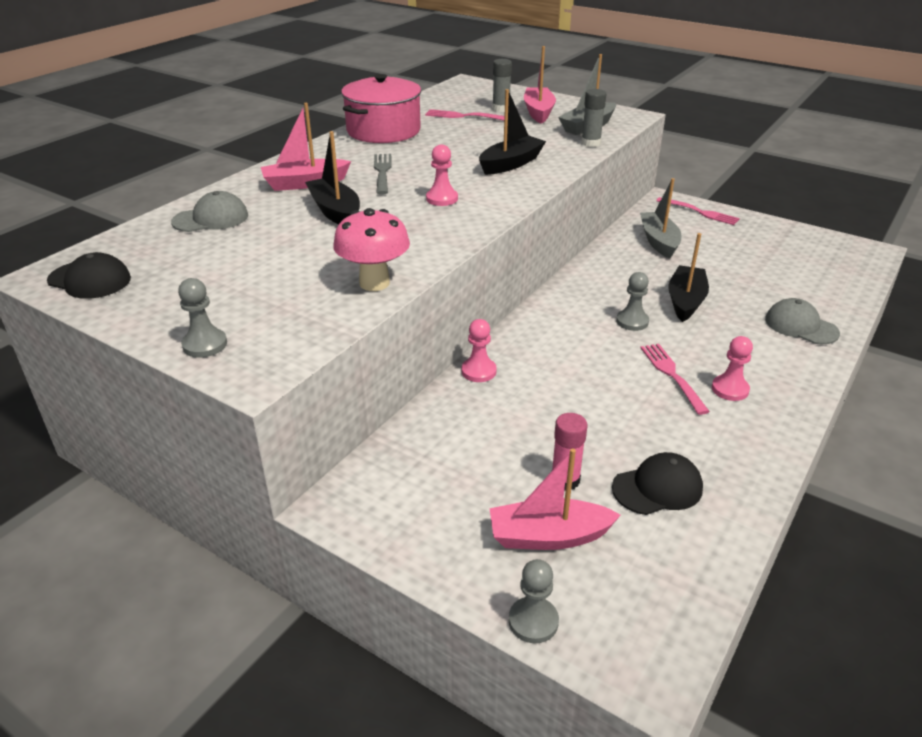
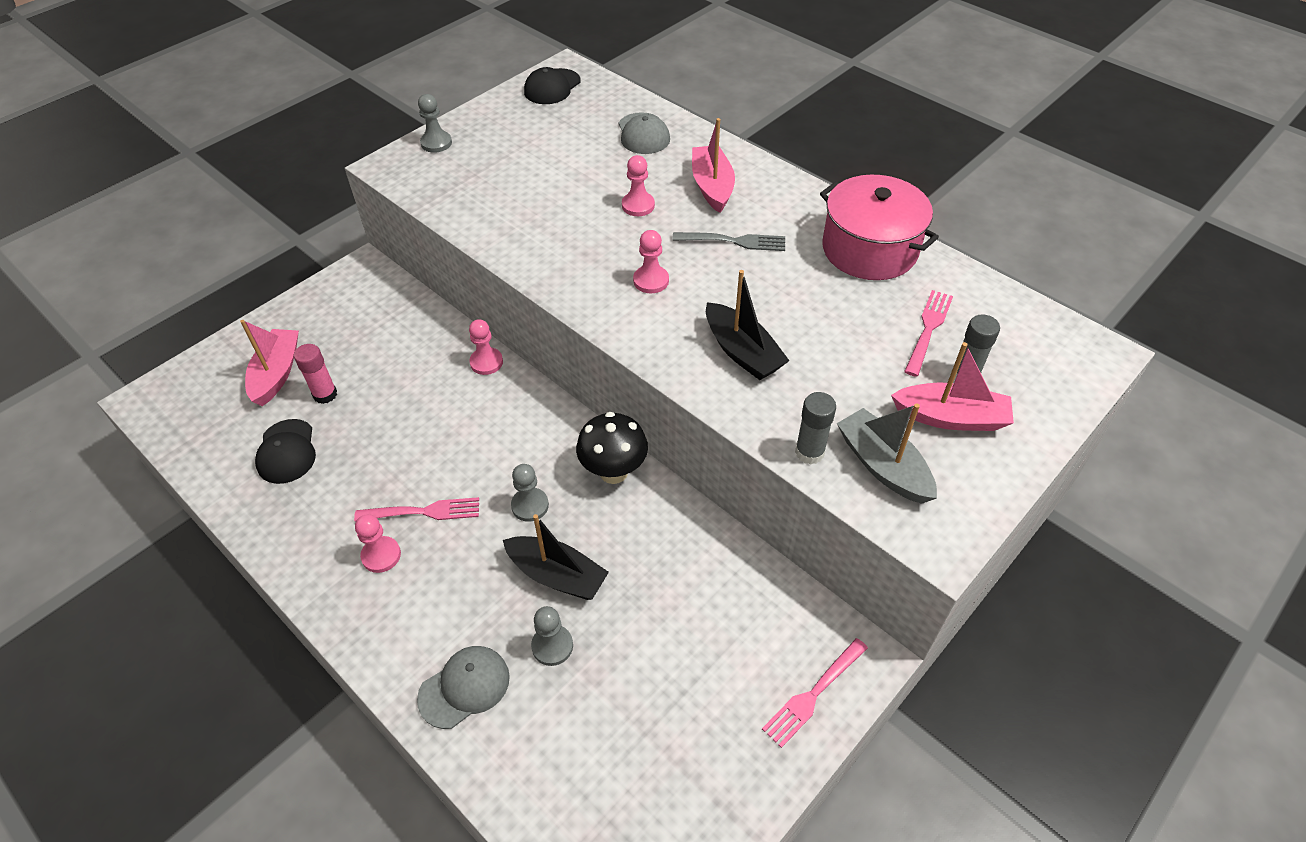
camera: 100 degrees right, 15 degrees up
black boat [305,131,360,224] -> pink pawn [622,155,655,216]
pink mushroom [333,208,410,291] -> none
grey pawn [509,559,559,643] -> grey pawn moved to [531,606,573,666]
grey boat [640,178,681,259] -> none
none -> black mushroom [576,412,648,484]

